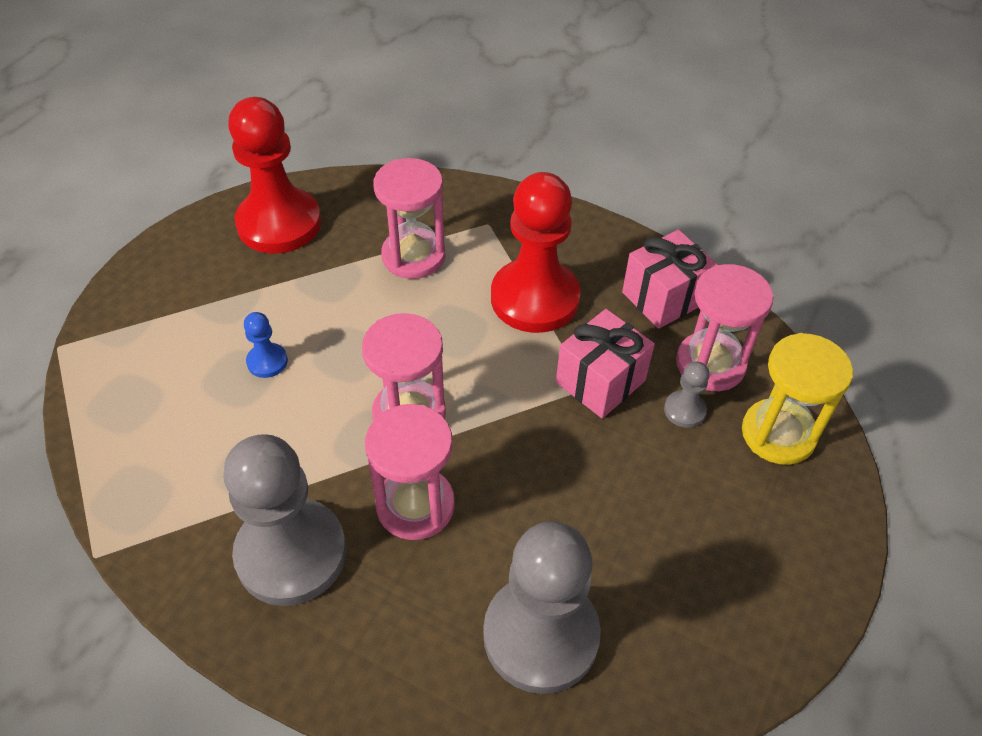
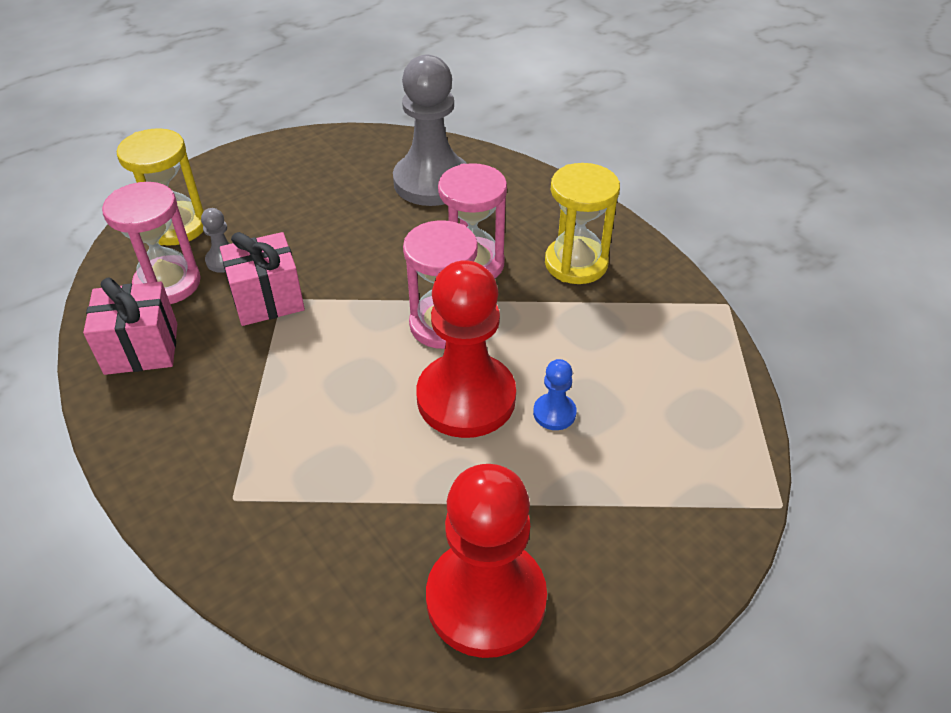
camera: 155 degrees left, 5 degrees down
grey pawn [223,434,346,606] -> yellow hourglass [545,163,620,284]
pink hourglass [374,158,445,279] -> none
red pawn [491,172,581,333] -> red pawn moved to [416,260,516,438]

